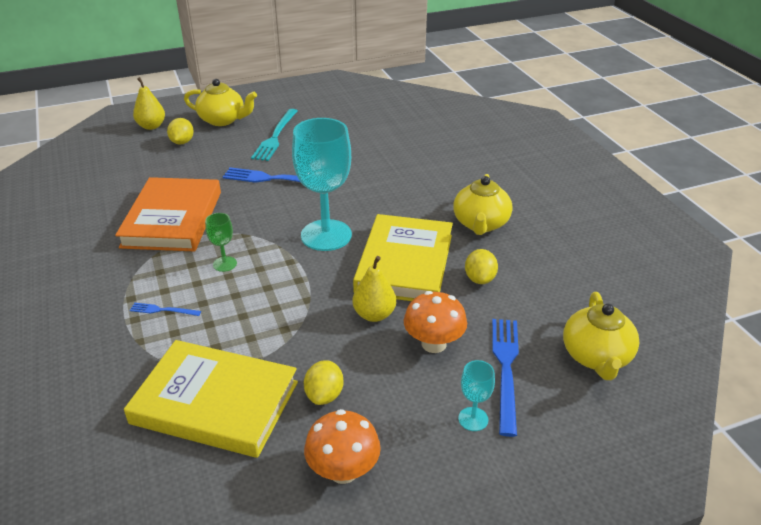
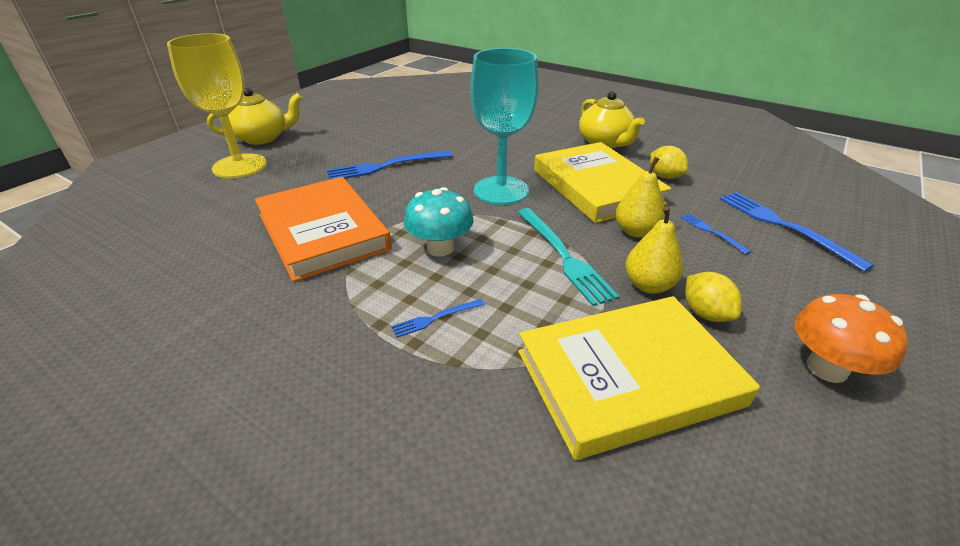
camera: 35 degrees left, 0 degrees up
yellow pear [133,77,165,130] -> yellow pear moved to [625,206,684,294]
yellow lemon [167,118,194,145] -> yellow goblet [167,33,267,178]
green goblet [205,213,237,272] -> turquoise mushroom [404,187,474,257]
turquoise fork [251,109,298,161] -> turquoise fork moved to [518,208,619,306]
orange mushroom [404,291,467,353] -> blue fork [681,214,751,254]
turquoise goblet [458,360,495,431] -> none
yellow teapot [563,292,640,380] -> none

